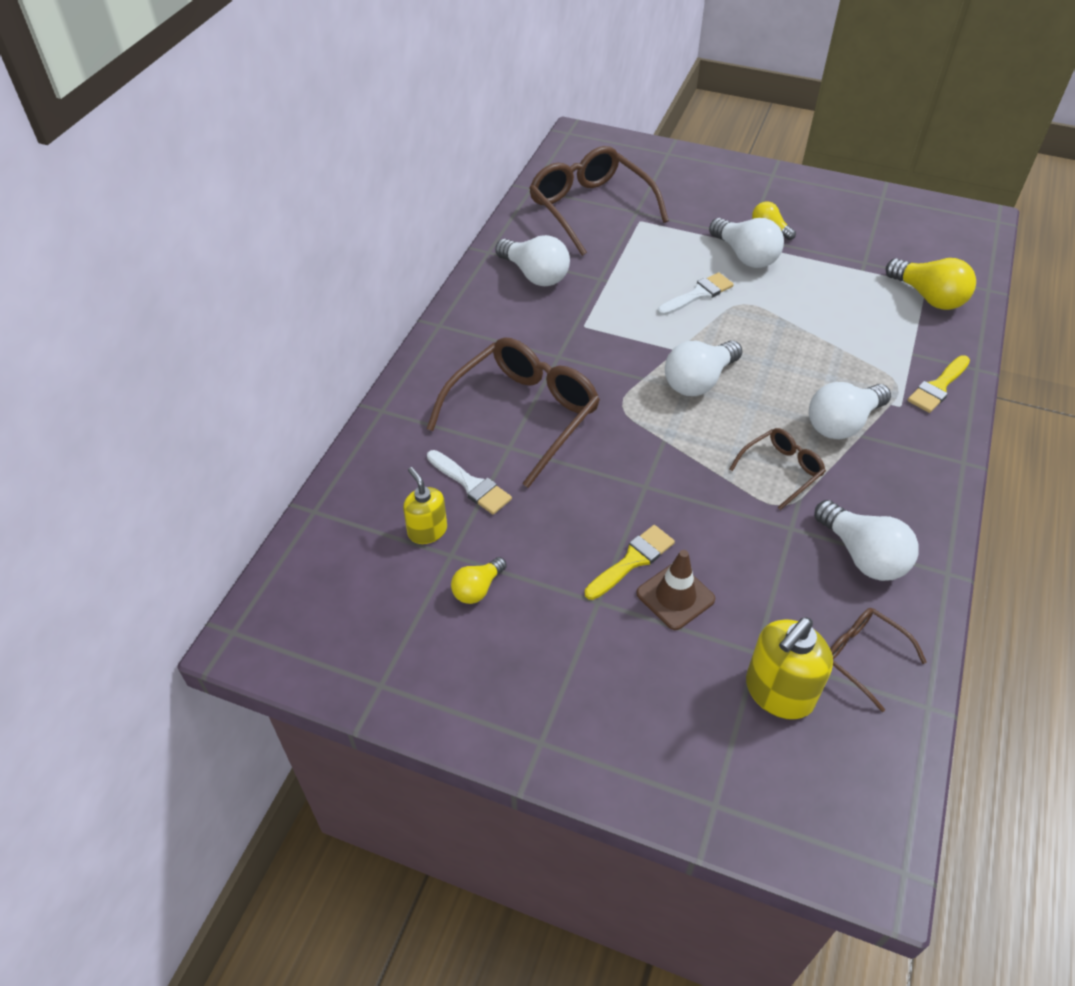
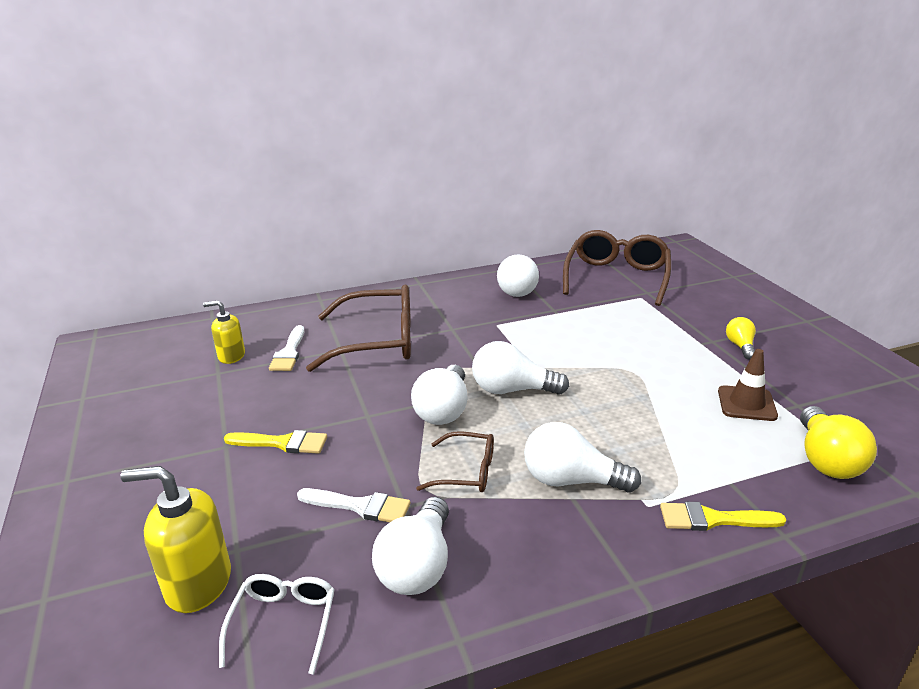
camera: 50 degrees right, 20 degrees down
yellow soap dispenser [403,467,447,544] -> yellow soap dispenser turned 105 degrees counterclockwise [203,301,245,364]
yellow light bulb [451,557,507,604] -> none
brown traffic cone [636,550,716,630] -> brown traffic cone moved to [718,349,778,421]
white brush [657,272,734,316] -> white brush moved to [297,488,410,522]
white light bulb [709,218,784,268] -> white light bulb moved to [411,365,468,425]
brown glasses [830,608,927,712] -> white glasses [219,574,335,674]

